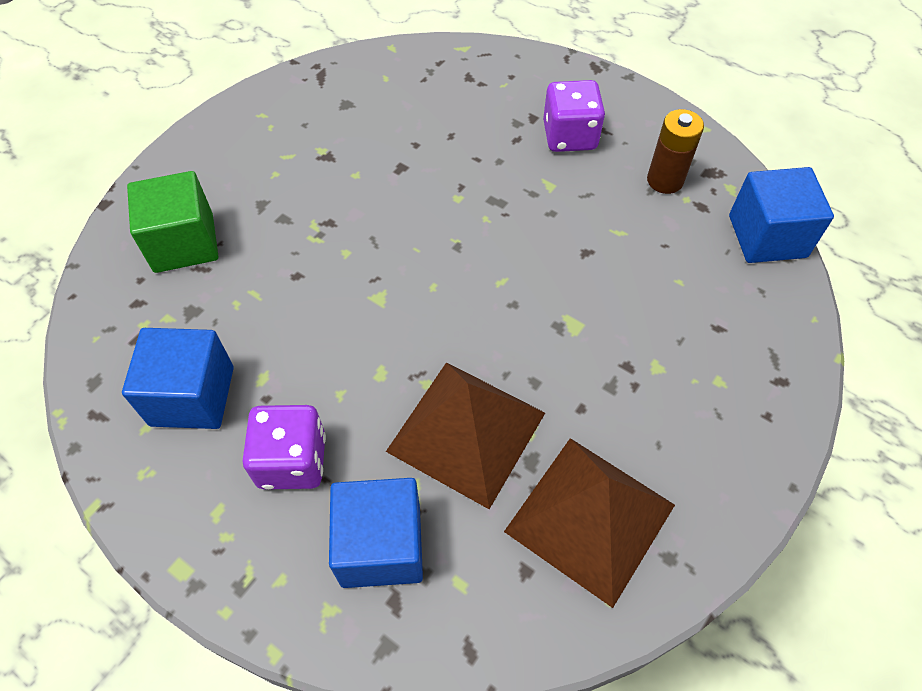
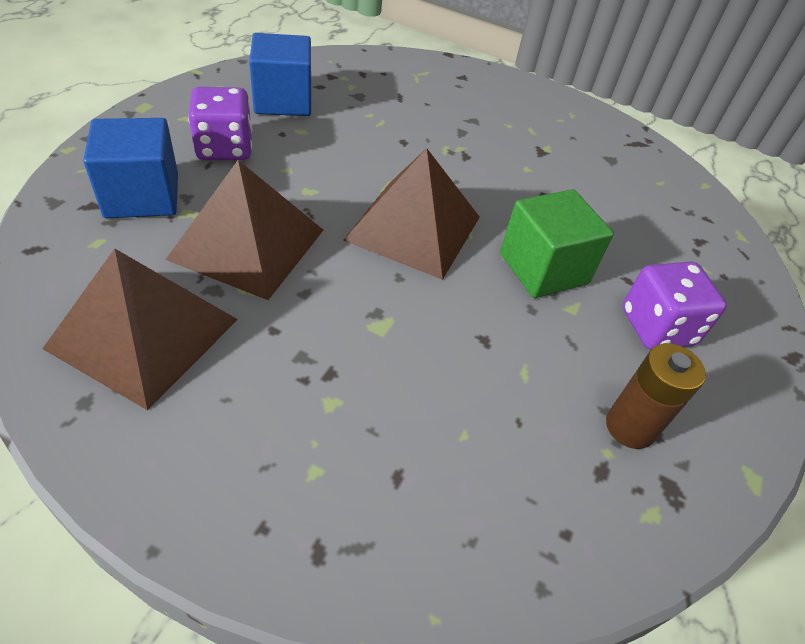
camera: 75 degrees right, 10 degrees down
green cube [127,171,218,273] -> green cube moved to [500,189,614,298]
blue cube [729,167,834,263] -> none
none -> brown pyramid [343,148,480,280]

